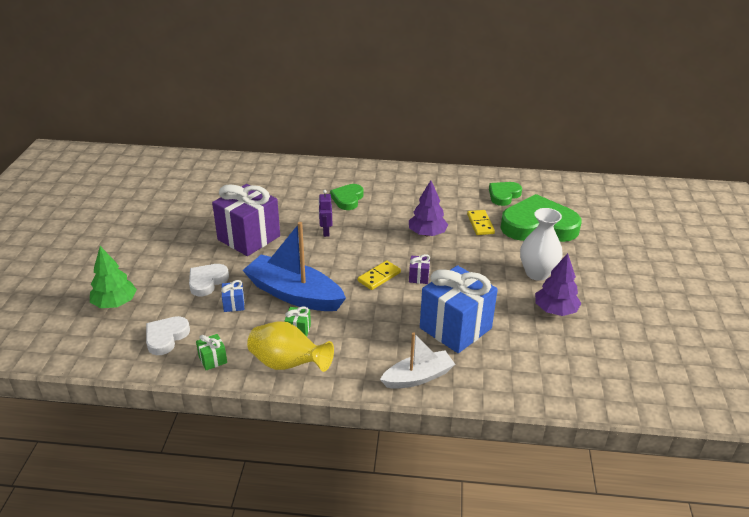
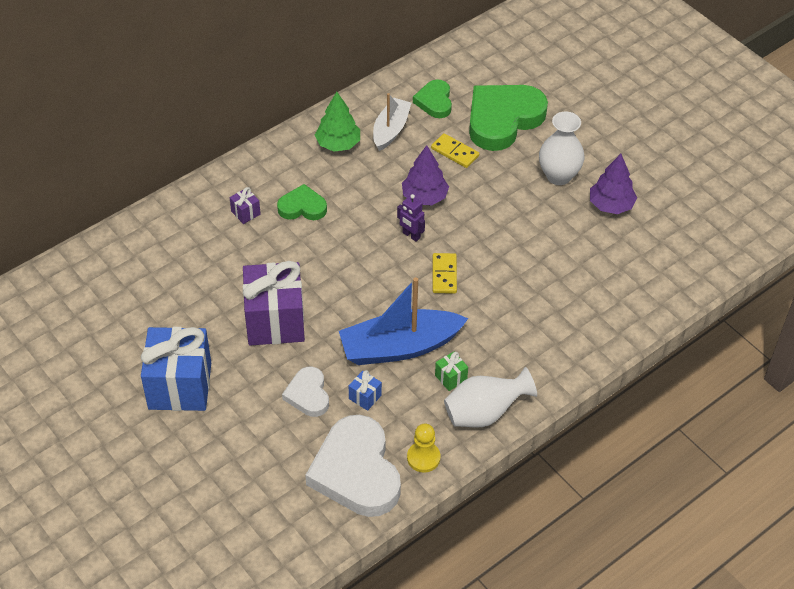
camera: 45 degrees left, 15 degrees up
green tree [90,246,137,308] -> green tree moved to [315,92,360,152]
white heart [146,316,190,355] -> white heart [305,415,401,517], size x1.92
green gift [196,334,227,370] -> yellow pawn [407,424,440,473]
yellow vase [247,321,334,372] -> white vase [444,367,537,427]
purple robot [318,190,332,237] -> purple robot moved to [397,194,425,242]
green heart [330,184,364,210] -> green heart turned 120 degrees clockwise [277,184,327,220]
white boat [380,332,455,389] -> white boat moved to [373,93,411,151]
purple gift [409,254,430,284] -> purple gift moved to [230,187,261,224]
blue gift [420,265,498,353] -> blue gift moved to [141,327,211,411]

